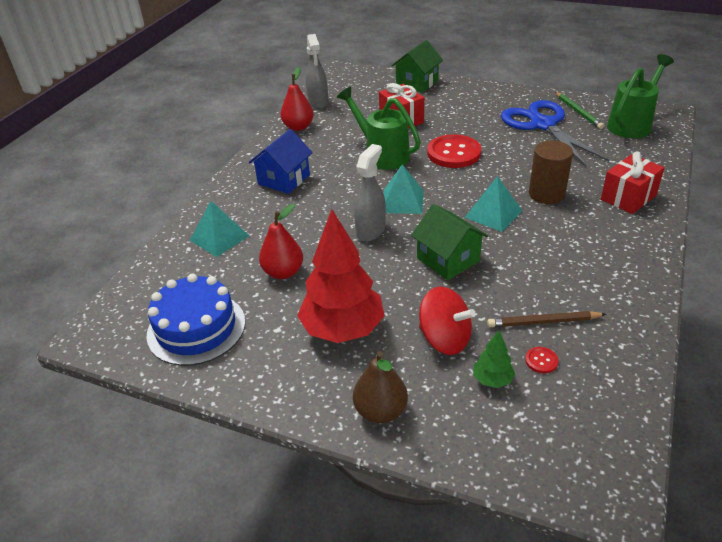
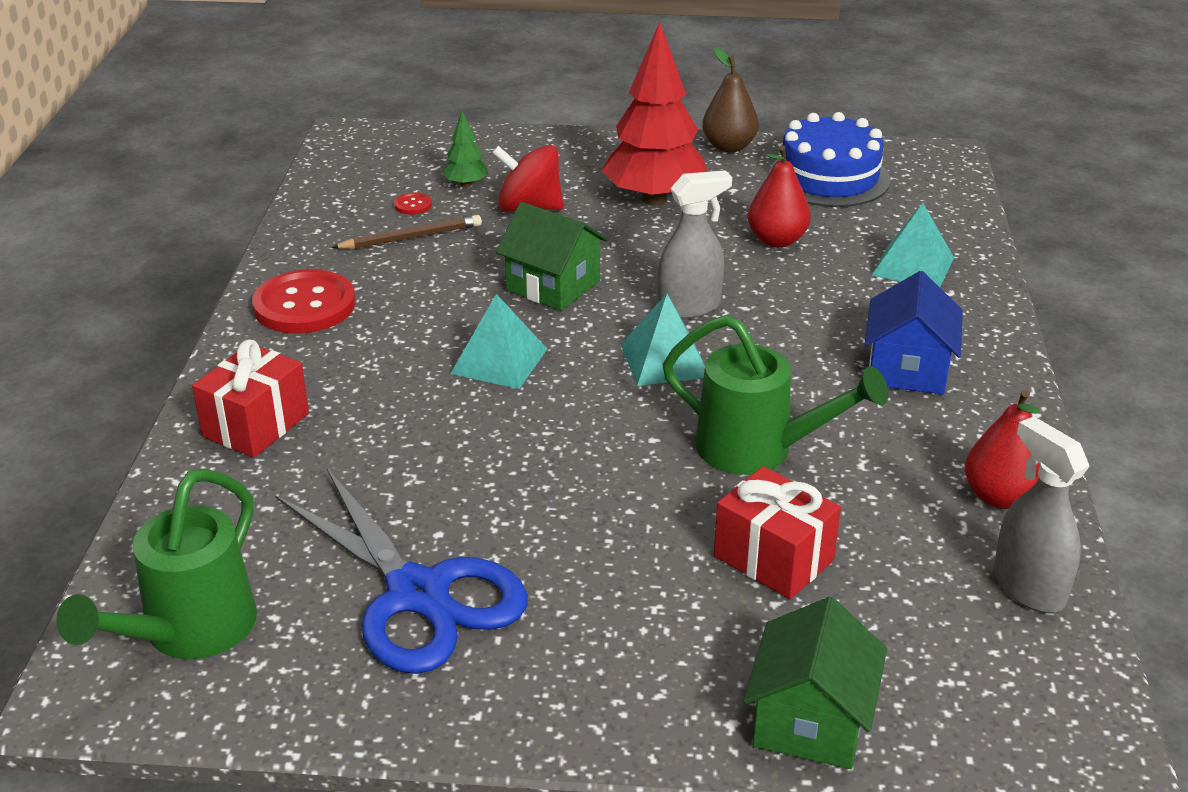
camera: 160 degrees right, 5 degrees down
brown pear [353,351,408,423] -> brown pear moved to [702,47,759,152]
grey spray bottle [354,144,386,242] -> grey spray bottle turned 120 degrees counterclockwise [658,170,732,319]
red button [427,134,481,168] -> red button moved to [252,269,356,334]
brown cylinder [529,141,573,204] -> none
green pencil [555,92,604,129] -> none

